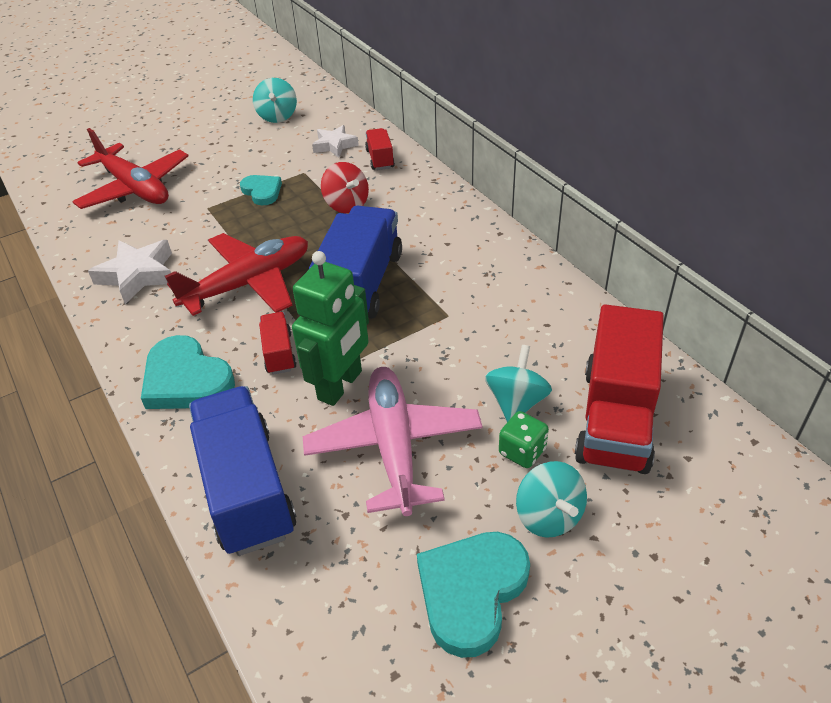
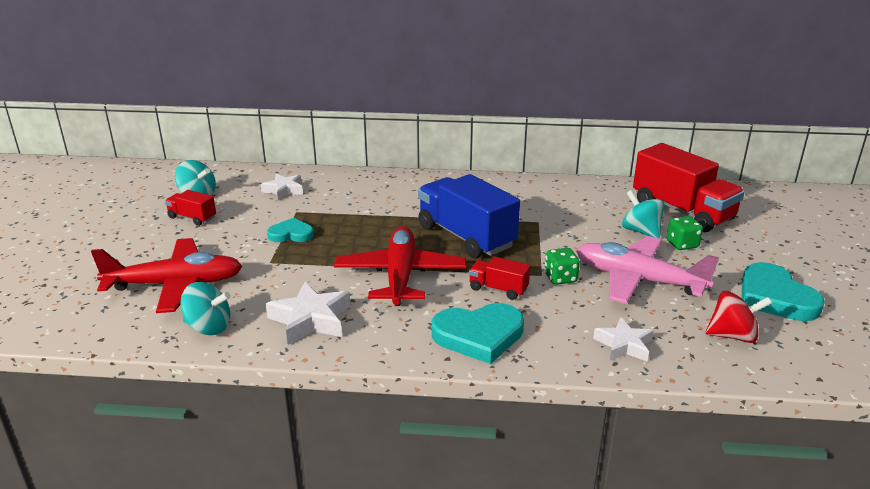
camera: 55 degrees left, 15 degrees down
blue truck [189,386,296,556] -> white star [593,317,654,361]
green robot [292,251,369,406] -> green dice [544,248,580,285]
red spinning top [321,162,369,213] -> red spinning top moved to [705,291,772,343]
red truck [365,128,395,170] -> red truck moved to [165,190,216,226]
turquoise spinning top [516,461,587,538] -> turquoise spinning top moved to [180,282,231,335]

